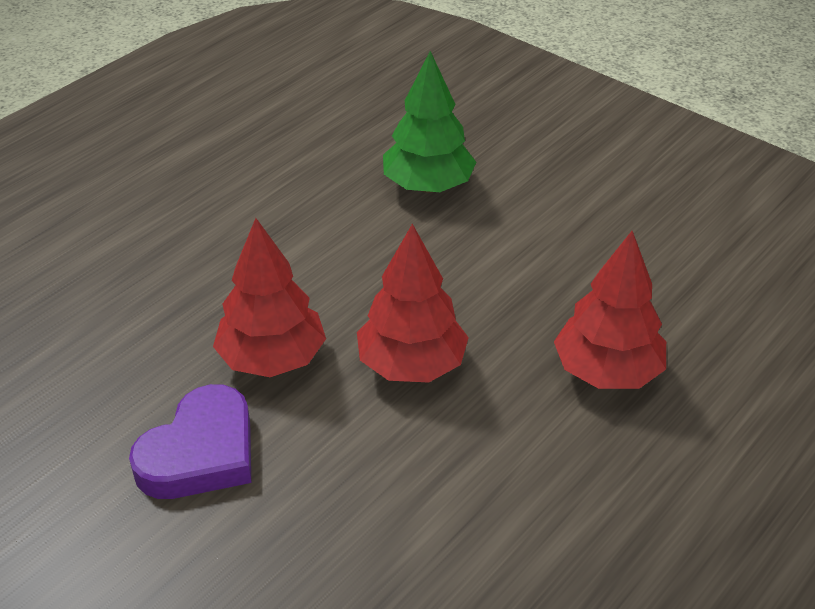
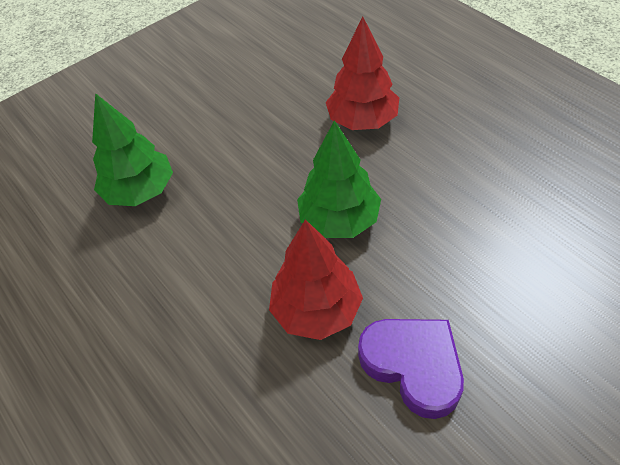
camera: 75 degrees left, 10 degrees up
red tree [357,224,469,382] -> green tree [297,120,381,238]

